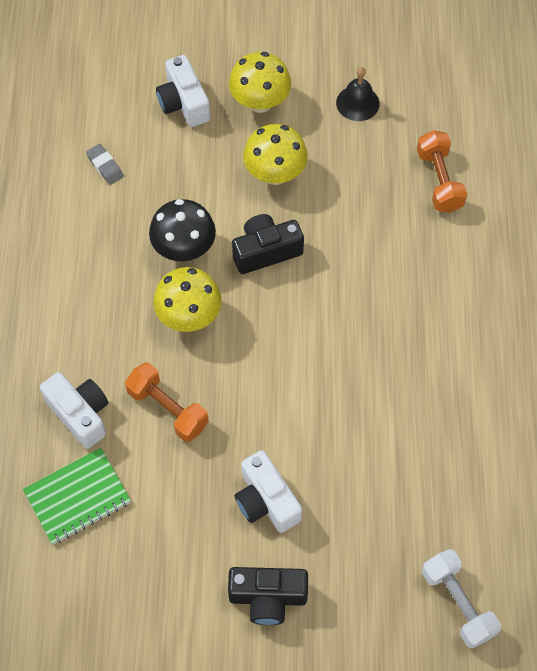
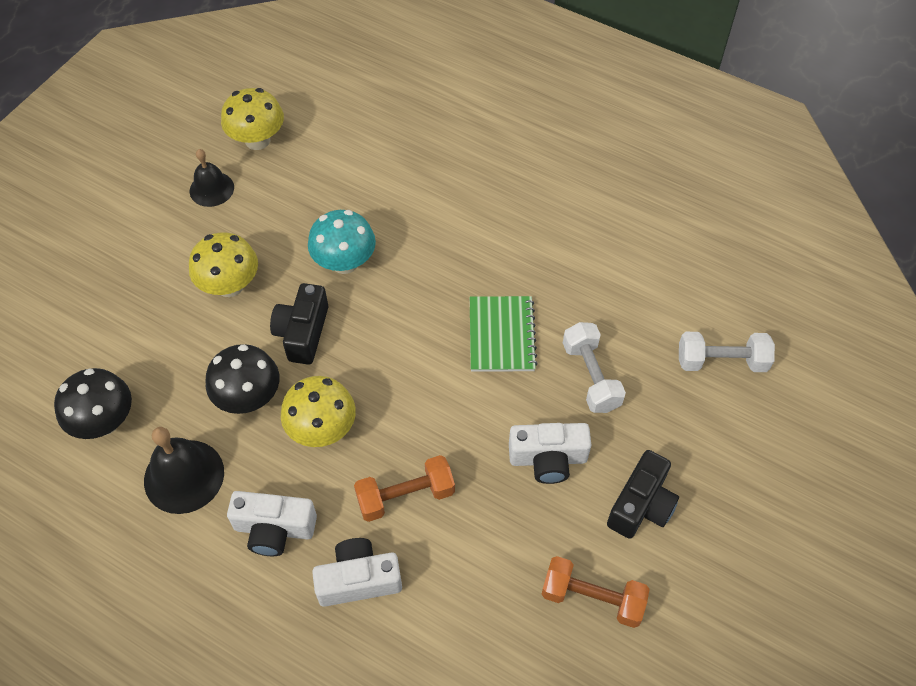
camera: 60 degrees left, 5 degrees down
green notebook [23,448,131,545] -> green notebook moved to [470,296,538,372]
grey eraser [86,144,124,185] -> black mushroom [54,368,132,439]
white camera [156,55,210,127] -> white camera moved to [227,491,317,556]
yellow mushroom [229,52,291,113] -> yellow mushroom moved to [221,88,284,150]
orange dumbbell [417,130,467,213] -> orange dumbbell moved to [542,556,650,628]
none -> black bell [144,427,224,514]
none -> turquoise mushroom [308,210,376,274]
none -> white dumbbell [563,322,626,413]

